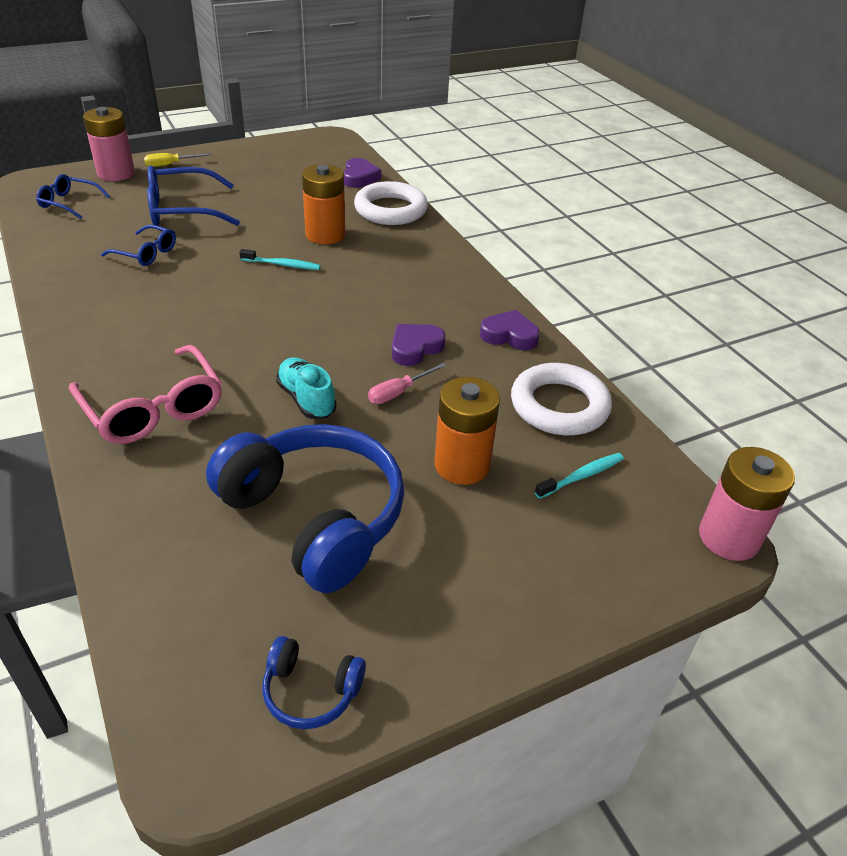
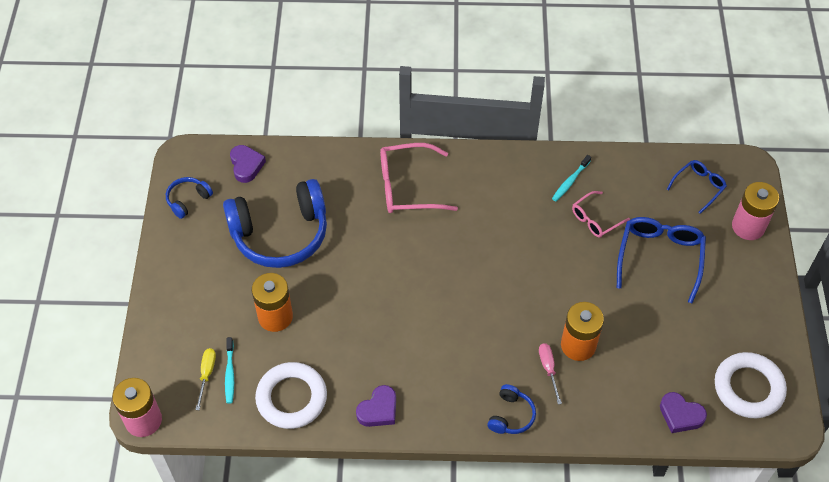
camera: 120 degrees right, 15 degrees up
blue glasses [101,225,176,266] -> pink glasses [572,191,630,238]
yellow screwdriver [144,153,211,167] -> yellow screwdriver moved to [195,348,216,410]
turquoise toothbrush [239,249,321,270] -> turquoise toothbrush moved to [552,155,591,201]
turquoise shoe [276,357,336,419] -> none
white ring [354,181,428,225] -> white ring moved to [715,352,787,418]
pink screwdriver [368,363,447,404] -> pink screwdriver moved to [539,343,562,405]
purple heart [392,324,446,366] -> purple heart moved to [230,145,266,183]
none -> blue headphones [487,384,536,434]

